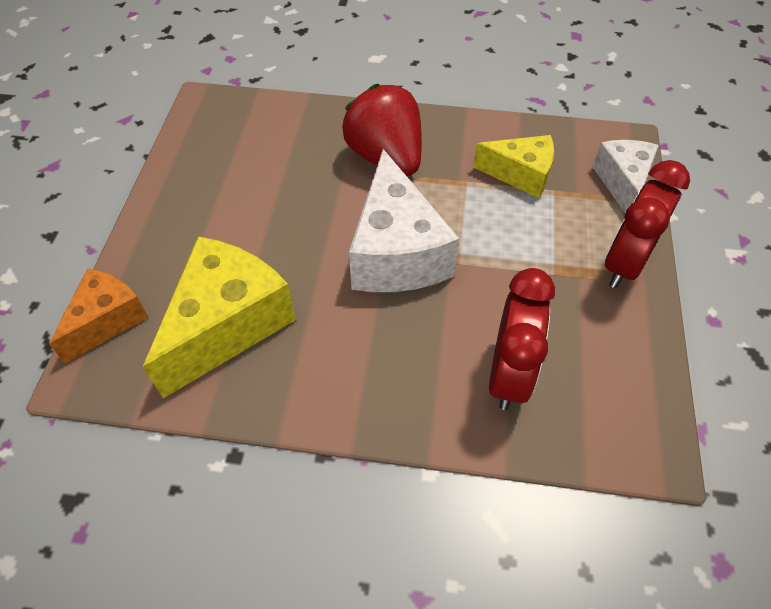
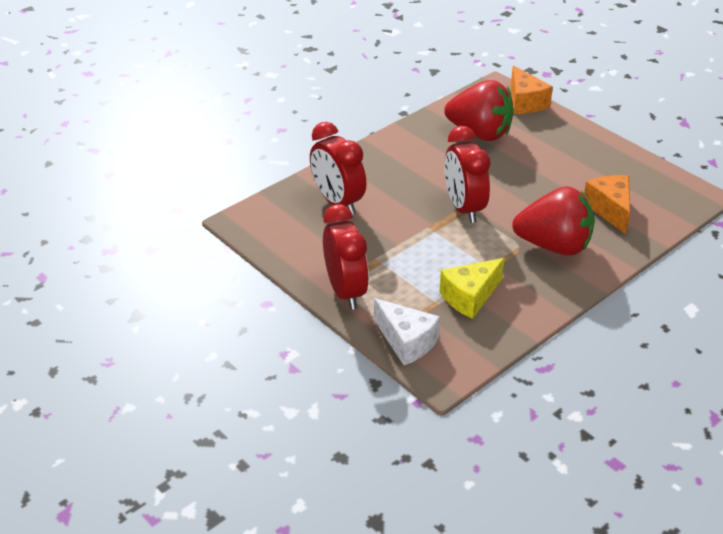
camera: 130 degrees right, 15 degrees down
yellow cheese [143,237,296,399] -> red strawberry [444,80,514,141]
white cheese [349,149,460,292] -> red clock [444,126,491,223]
none -> orange cheese [584,175,630,235]

